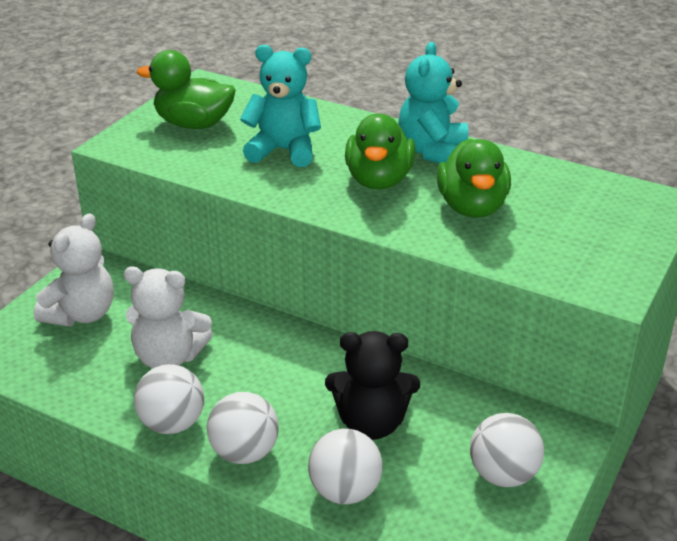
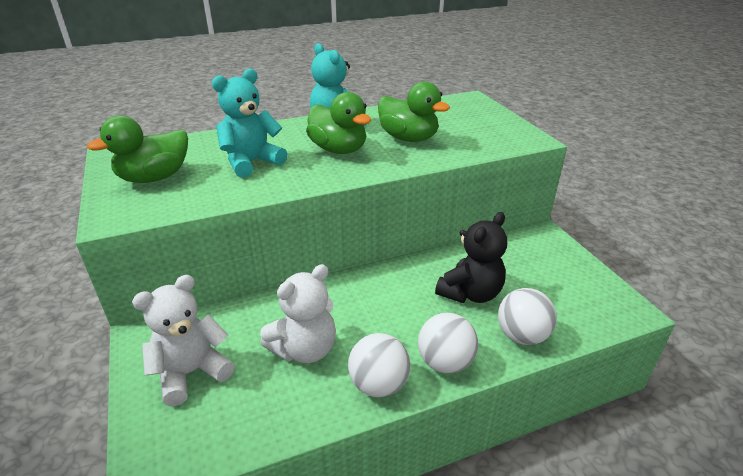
camera: 50 degrees left, 0 degrees up
white teddy bear [34,213,114,327] -> white teddy bear turned 105 degrees counterclockwise [132,275,235,406]
white ball [470,413,544,487] -> none

